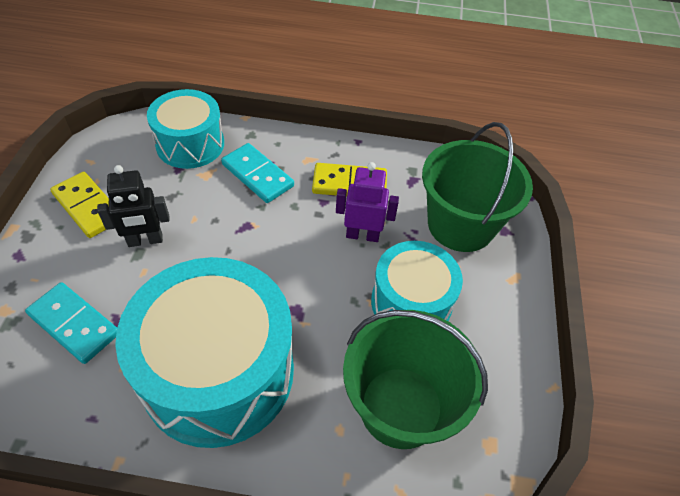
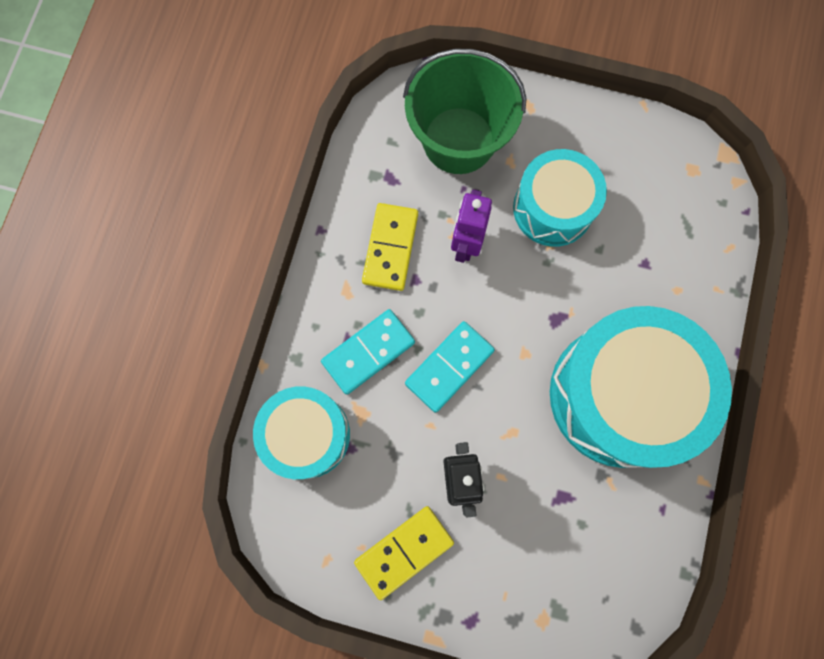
camera: 80 degrees left, 25 degrees up
turquoise domino [25,282,117,364] -> turquoise domino moved to [405,321,495,413]
green bucket [343,310,488,449] -> none

